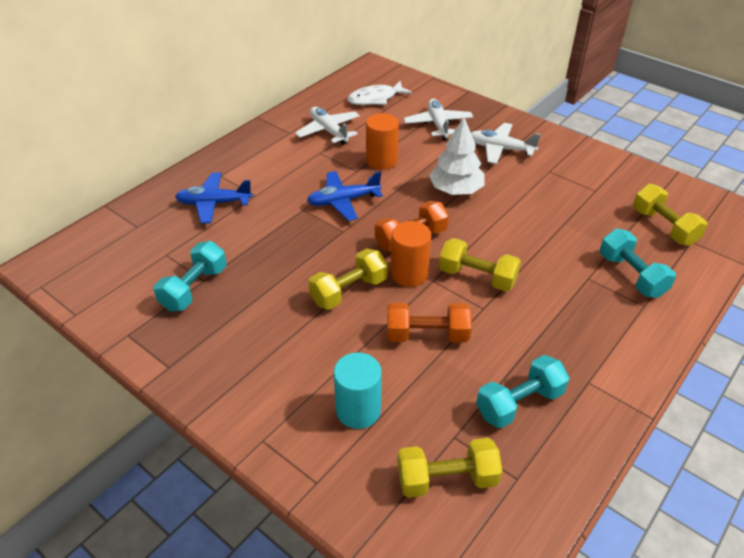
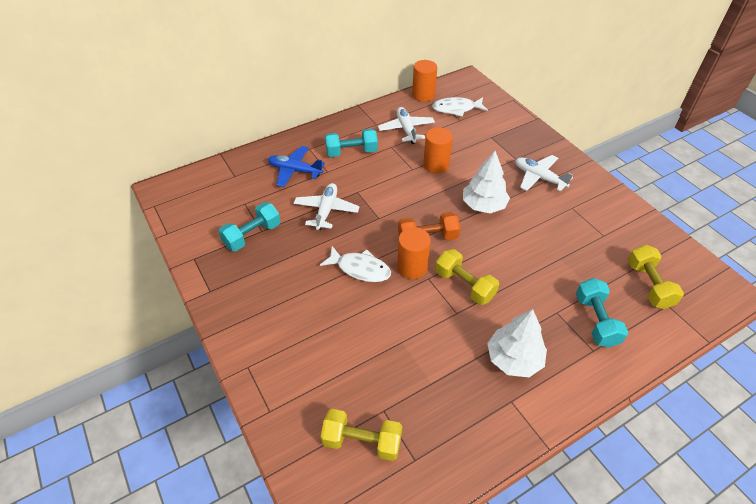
camera: 20 degrees right, 5 degrees up
blue plane [307,171,383,221] -> none
yellow dumbbell [308,249,388,310] -> white fish [320,246,391,282]
turquoise cylinder [334,352,382,429] -> none
orange dumbbell [387,303,472,342] -> none
white plane [404,99,473,141] -> white plane moved to [294,183,360,230]
turquoise dumbbell [476,355,570,428] -> turquoise dumbbell moved to [325,129,378,157]
none -> orange cylinder [412,60,437,102]
none -> white tree [487,309,547,377]

